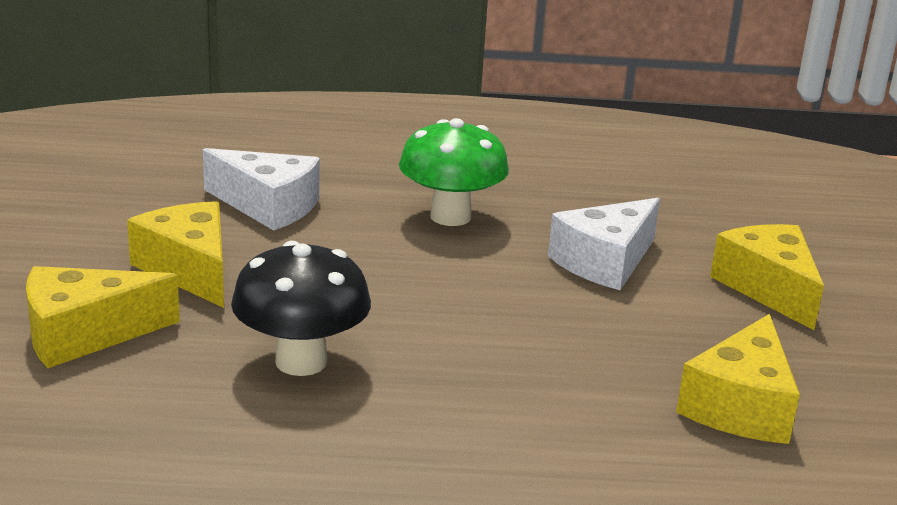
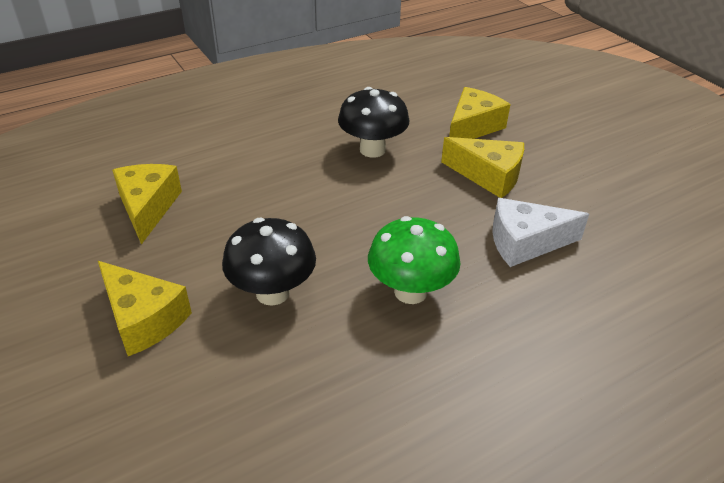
camera: 150 degrees right, 15 degrees up
white cheese [548,198,660,290] -> black mushroom [222,218,316,306]

